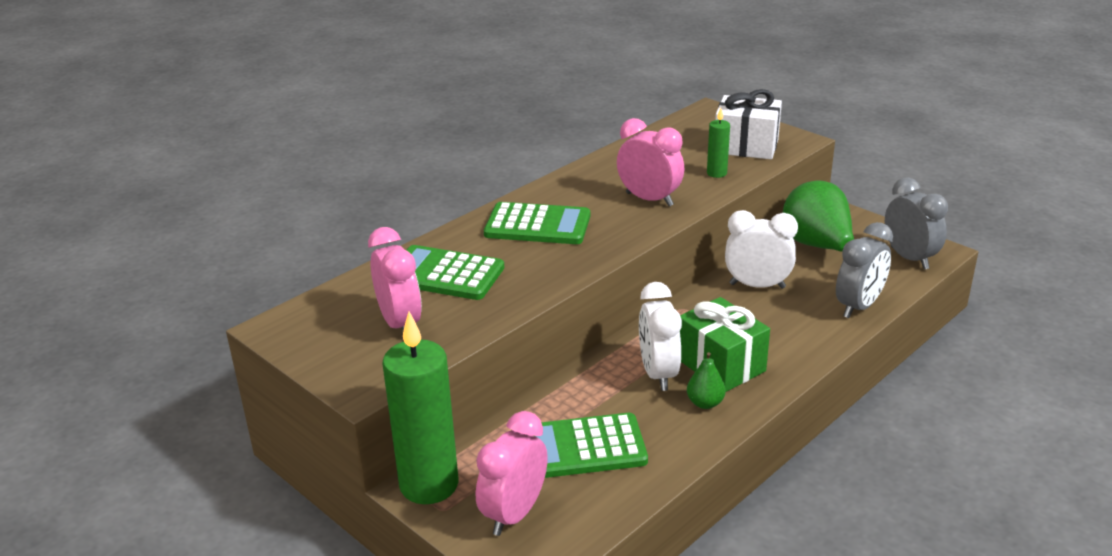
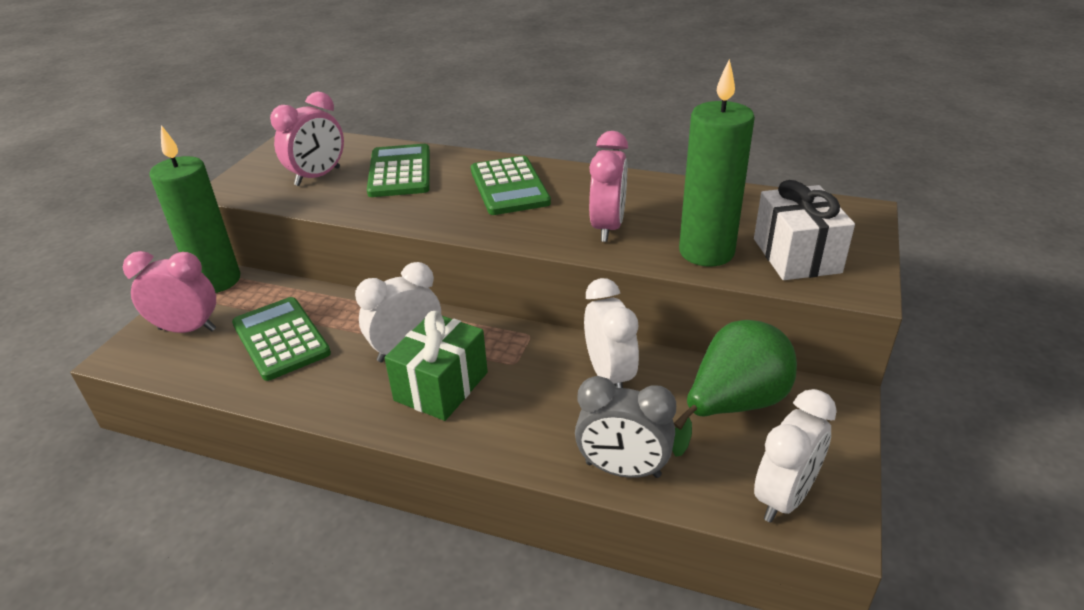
camera: 65 degrees right, 5 degrees up
green pear [687,352,726,409] -> none
green candle [707,108,730,178] -> green candle [679,59,755,267], size x2.21
grey clock [885,177,948,270] -> white clock [754,389,837,523]

